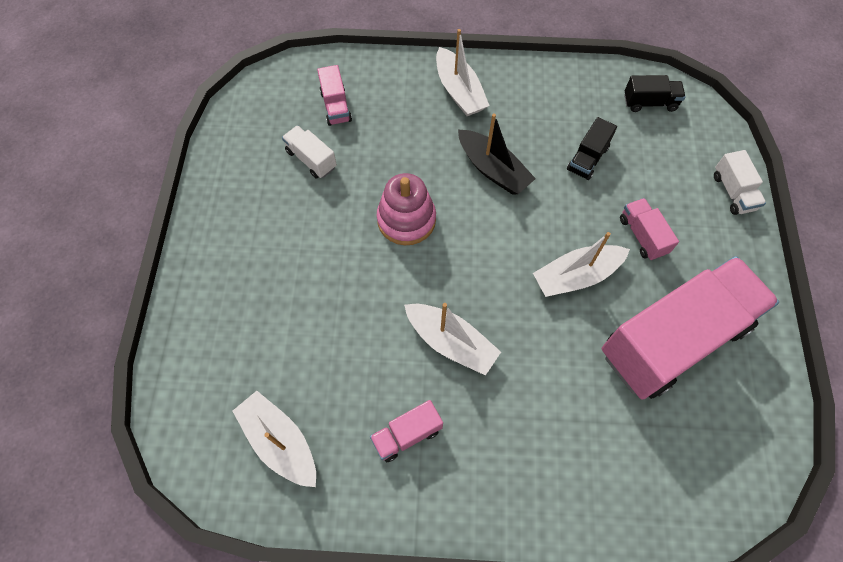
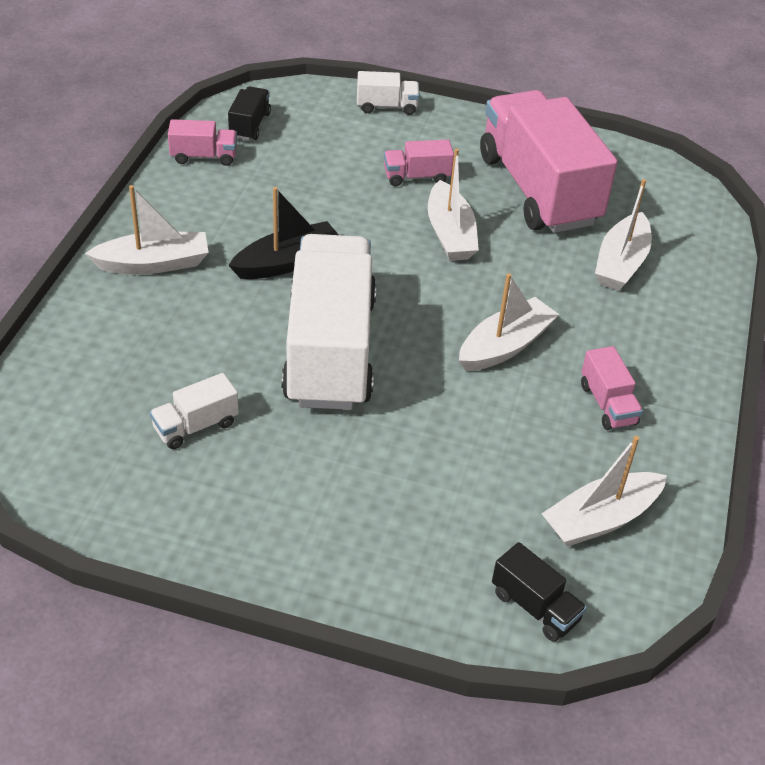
camera: 80 degrees left, 20 degrees down
pink truck [317,65,352,126] -> pink truck moved to [168,119,237,166]
pink stacking toy [377,173,436,245] -> white truck [281,234,377,410]
black truck [567,117,617,180] -> black truck moved to [492,542,587,642]
none -> white boat [595,179,652,291]

